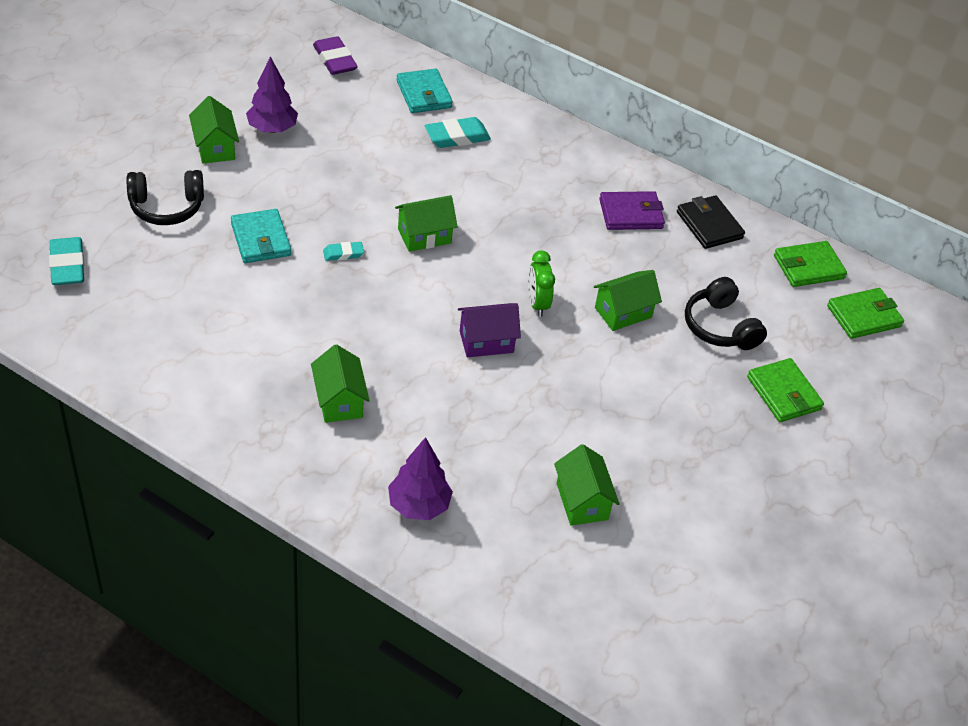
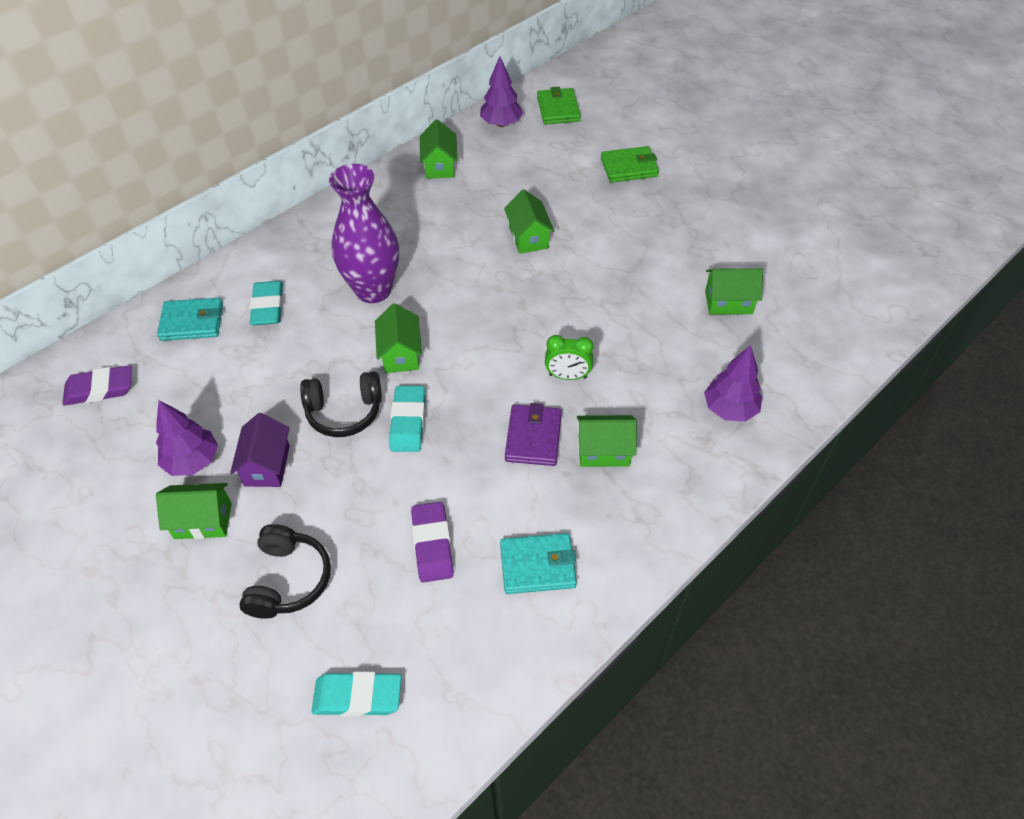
camera: 70 degrees left, 5 degrees up
turquoise wallet [231,209,291,263] -> turquoise wallet moved to [500,533,577,594]
turquoise eraser [323,242,364,261] -> turquoise eraser [389,386,425,452], size x1.77
purple house [458,303,521,357] -> purple house moved to [230,413,290,487]
green clock [528,251,555,317] -> green clock moved to [545,335,594,380]
purple wallet [599,191,665,230] -> purple wallet moved to [505,403,562,466]
black wallet [677,195,745,249] -> green house [420,119,457,179]
black headphones [685,277,767,350] -> black headphones moved to [300,371,382,437]
green wallet [774,241,847,287] -> purple tree [480,56,523,127]
none -> purple vase [329,164,399,303]
none -> purple eraser [411,502,454,583]

